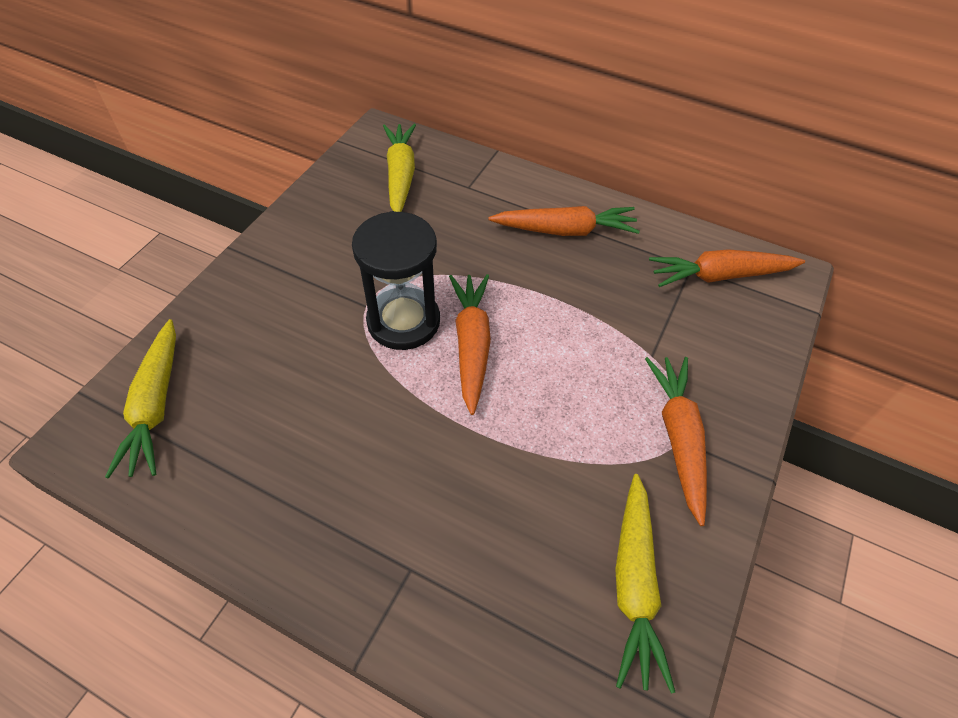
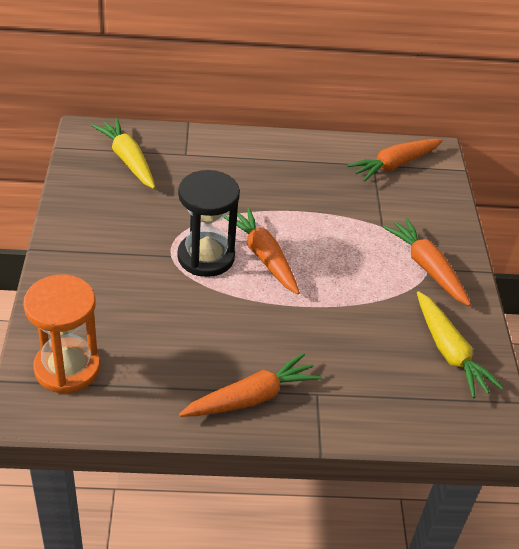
camera: 30 degrees left, 10 degrees down
yellow carrot [105,319,176,479] -> orange hourglass [23,275,100,394]
orange carrot [488,206,640,236] -> orange carrot moved to [179,353,322,417]

